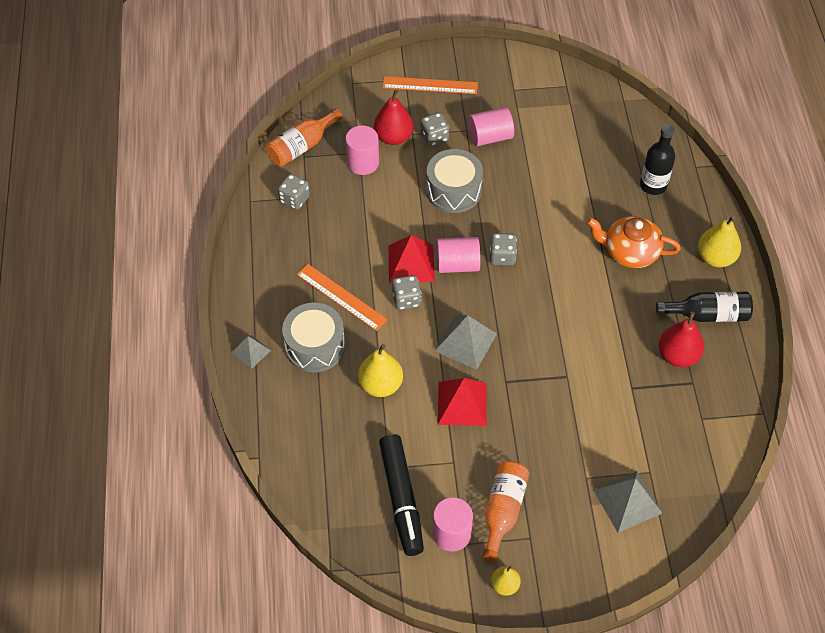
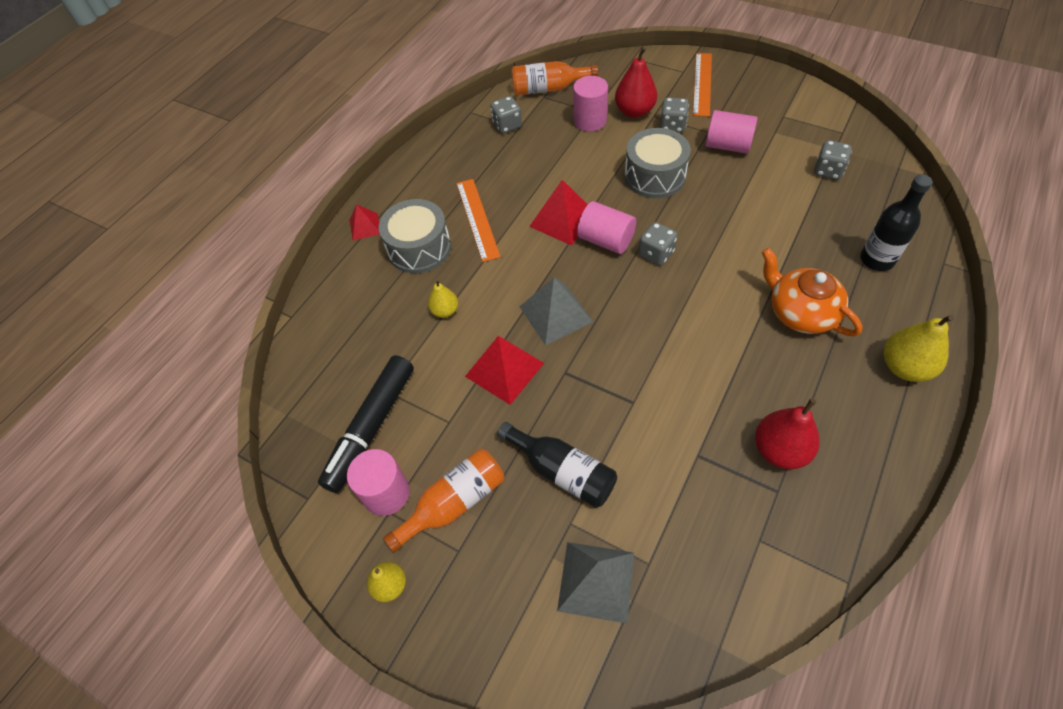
camera: 40 degrees right, 0 degrees up
grey pyramid [232,335,271,369] -> red pyramid [349,204,380,241]
yellow pear [358,344,403,397] -> yellow pear [428,279,458,318], size x0.60
orange ruler [383,76,478,94] -> orange ruler turned 60 degrees clockwise [693,53,712,117]
grey dice [392,275,421,310] -> grey dice moved to [814,140,852,180]
black bottle [656,292,753,322] -> black bottle moved to [497,422,617,508]

